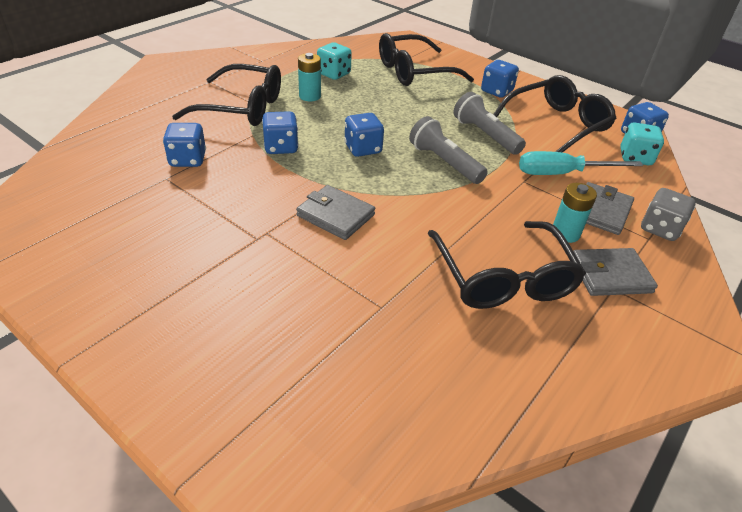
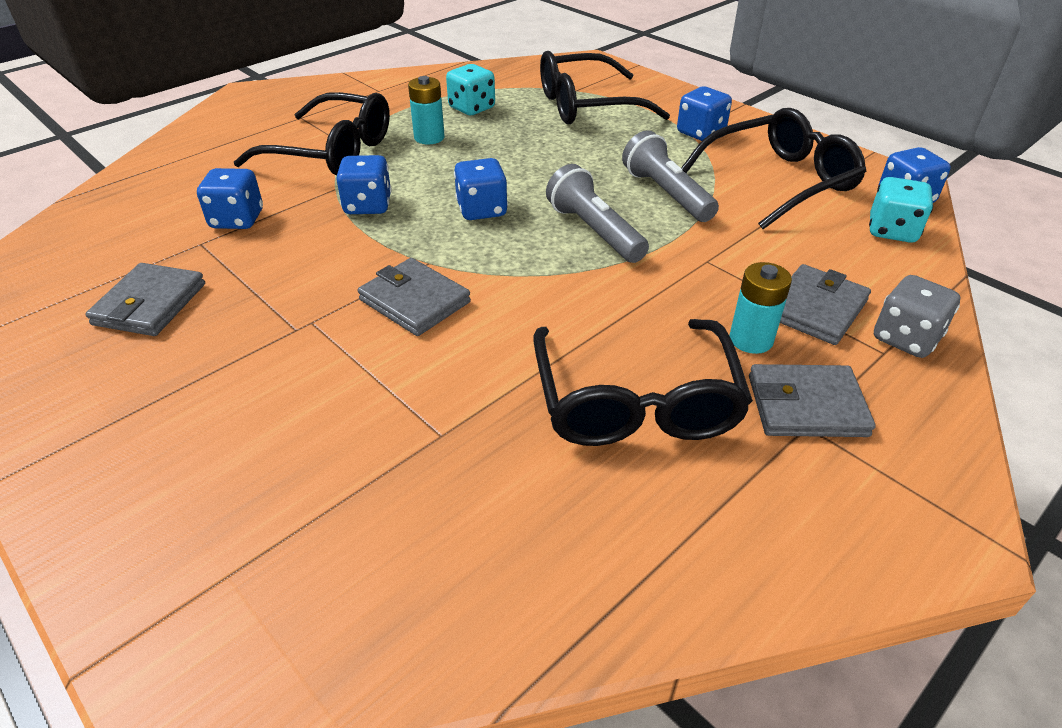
camera: 10 degrees right, 0 degrees up
turquoise screwdriver [519,151,643,175] -> none
none -> grey wallet [85,263,205,336]

